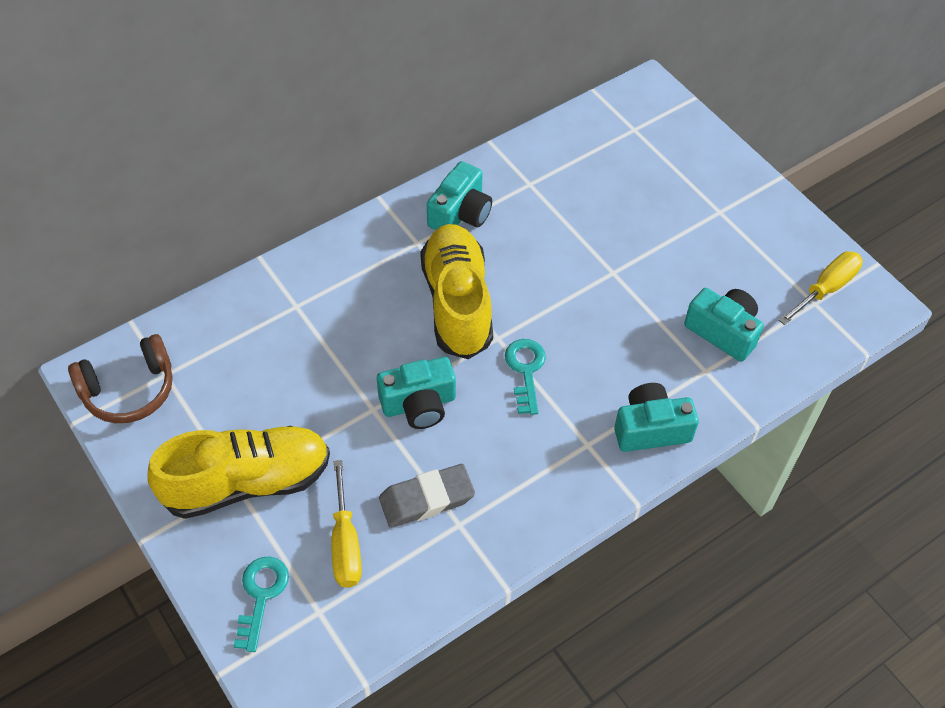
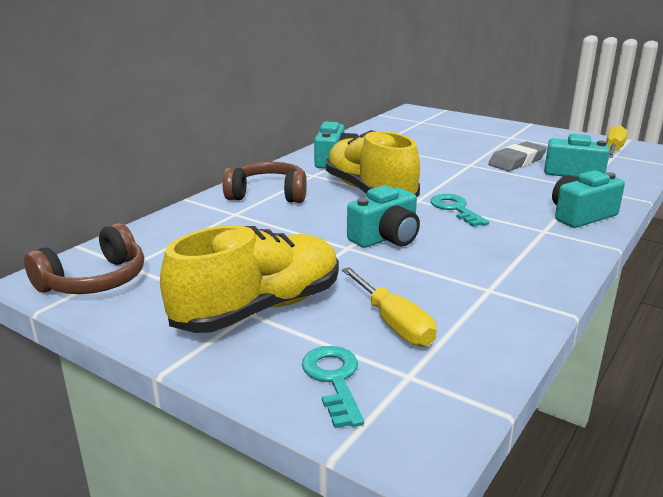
camera: 20 degrees left, 30 degrees down
grey eraser [379,464,475,528] -> grey eraser moved to [488,142,547,171]
none -> brown headphones [223,162,307,203]

